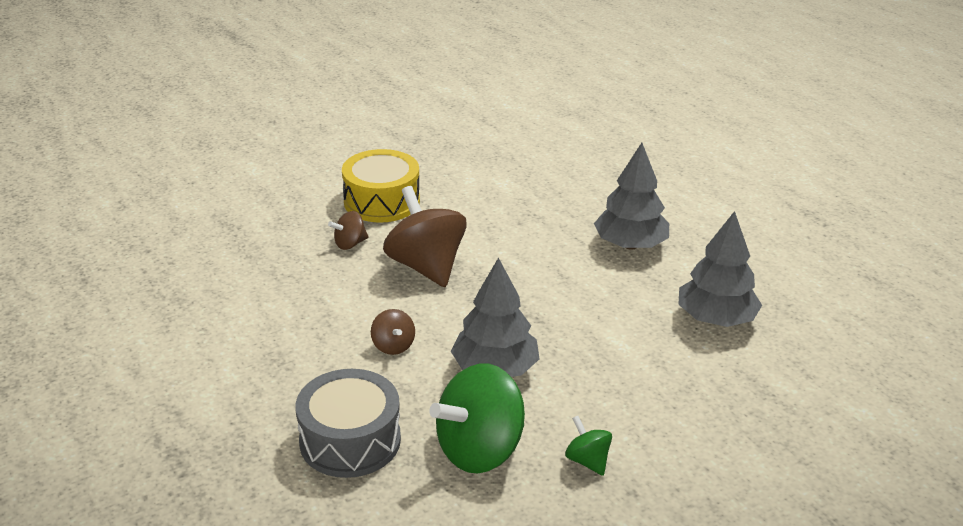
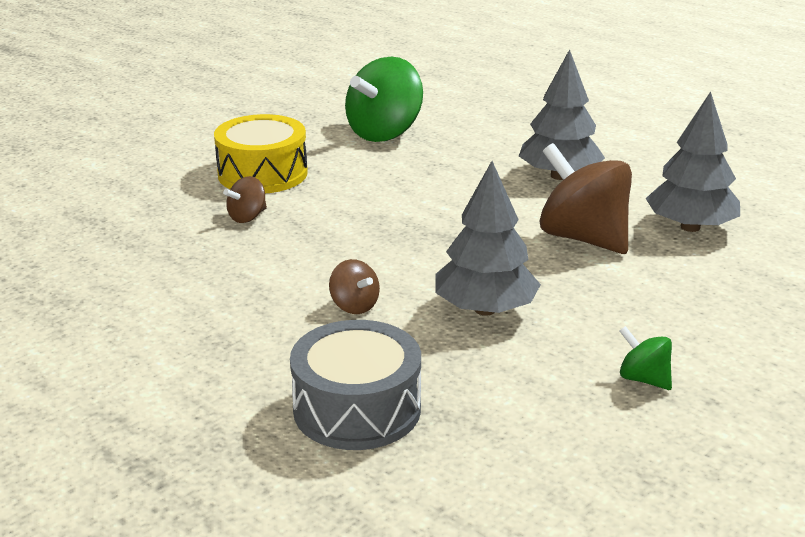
camera: 15 degrees left, 5 degrees down
brown spinning top [383,186,467,287] -> brown spinning top moved to [540,143,632,254]
green spinning top [429,363,525,473] -> green spinning top moved to [345,57,423,142]

